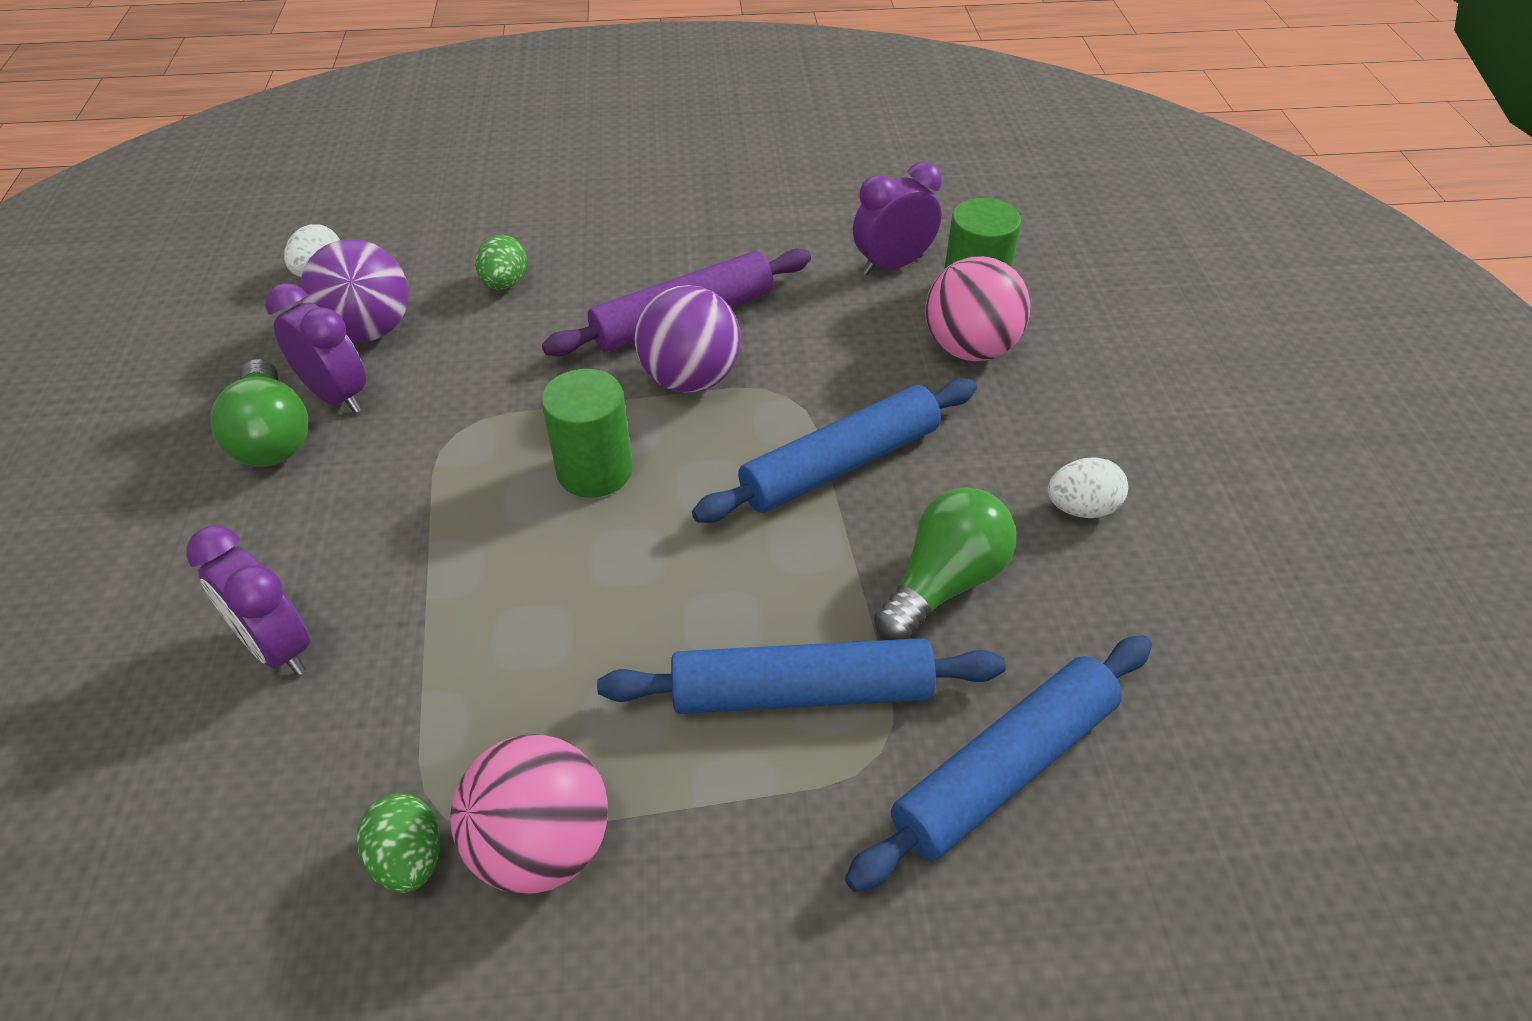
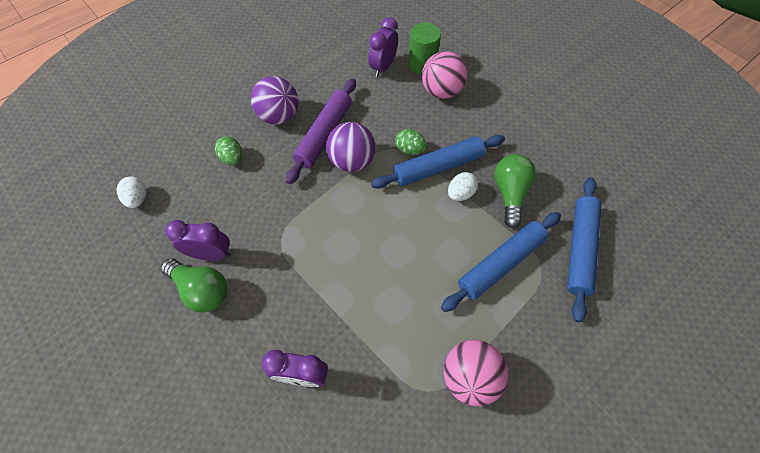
camera: 35 degrees left, 15 degrees up
purple ball [301,239,409,343] -> purple ball moved to [251,76,299,125]
green egg [357,793,440,893] -> green egg moved to [395,129,427,155]
green cylinder [541,369,633,498] -> none
blue rolling pin [692,379,977,523] -> blue rolling pin turned 45 degrees clockwise [371,135,505,189]
white egg [1048,457,1128,518] -> white egg moved to [448,172,478,201]

